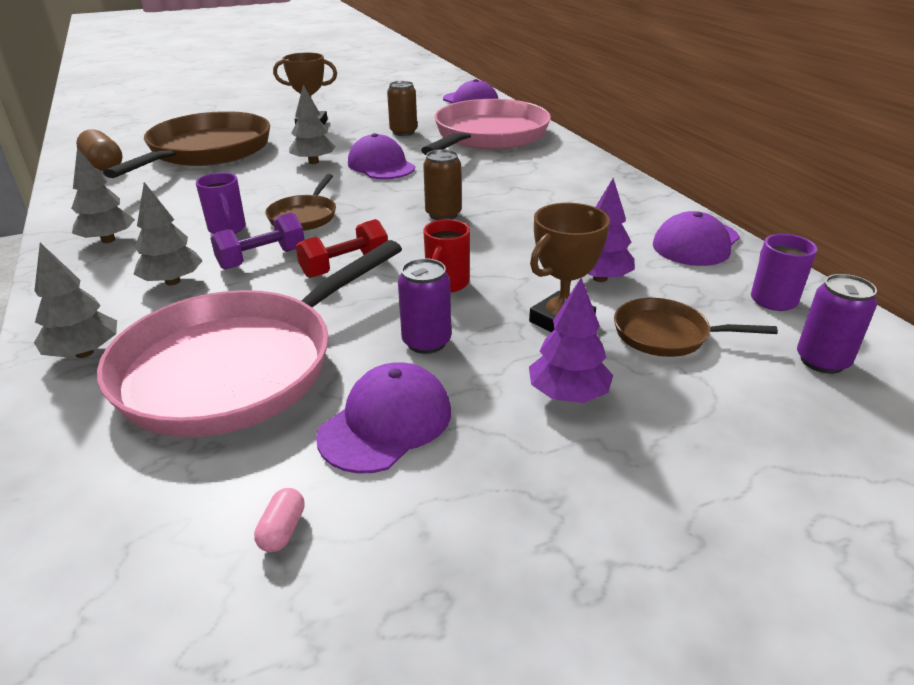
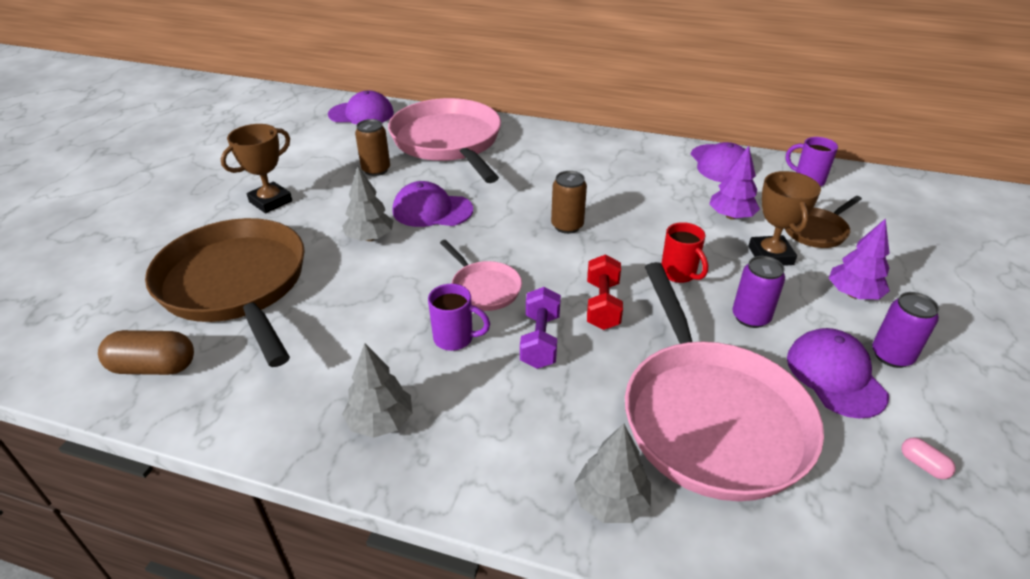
camera: 50 degrees left, 5 degrees up
grey tree [133,182,203,286] -> none
brown pan [265,174,336,231] -> pink pan [440,240,522,311]
purple can [797,274,877,374] -> purple can moved to [872,292,939,368]

